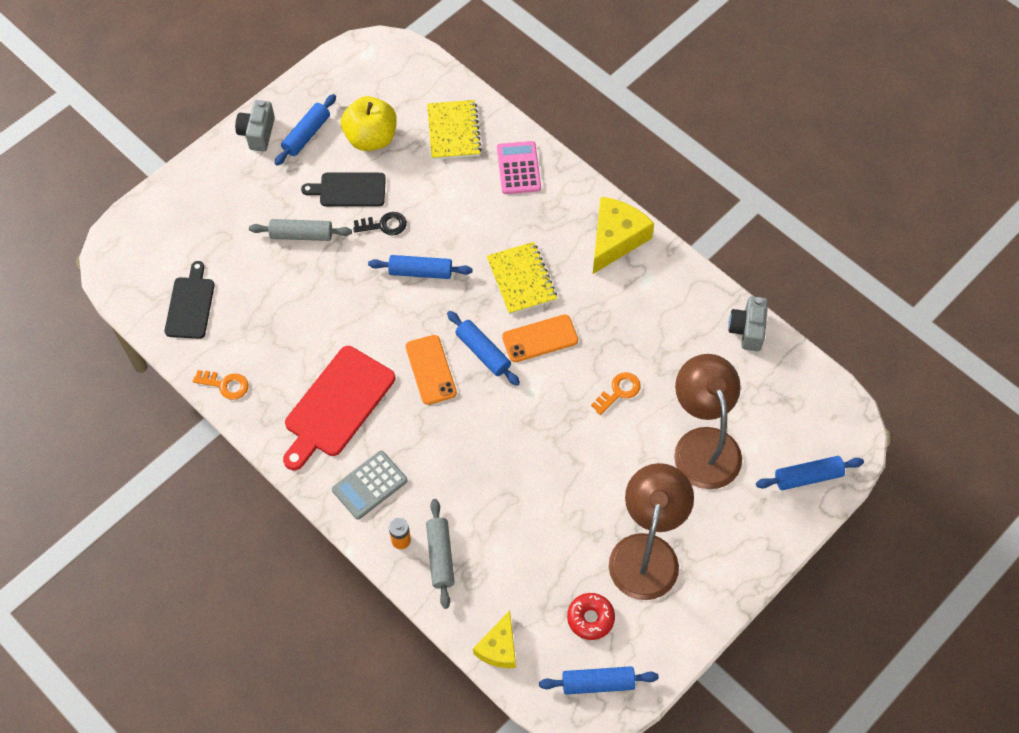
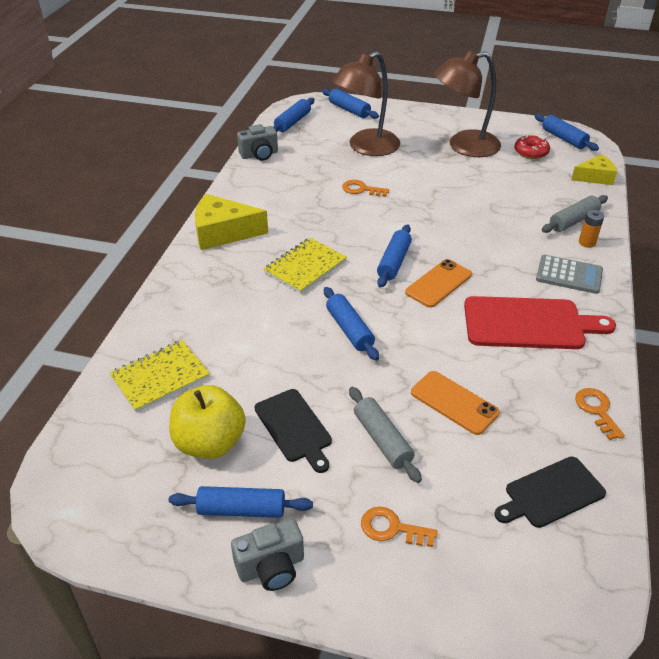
camera: 120 degrees left, 20 degrees down
black key [353,212,407,235] -> none
pink calculator [497,141,541,194] -> none
orange phone [502,315,578,362] -> orange phone moved to [411,371,500,435]
none -> blue rolling pin [273,98,315,132]
none -> orange key [361,507,438,547]

